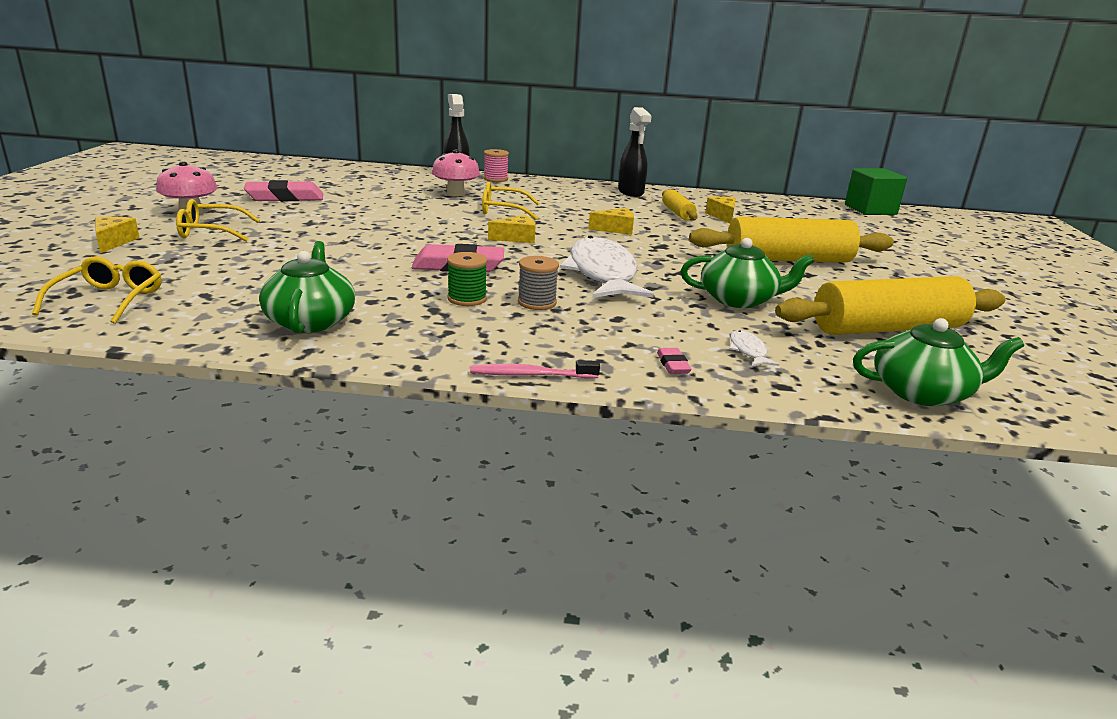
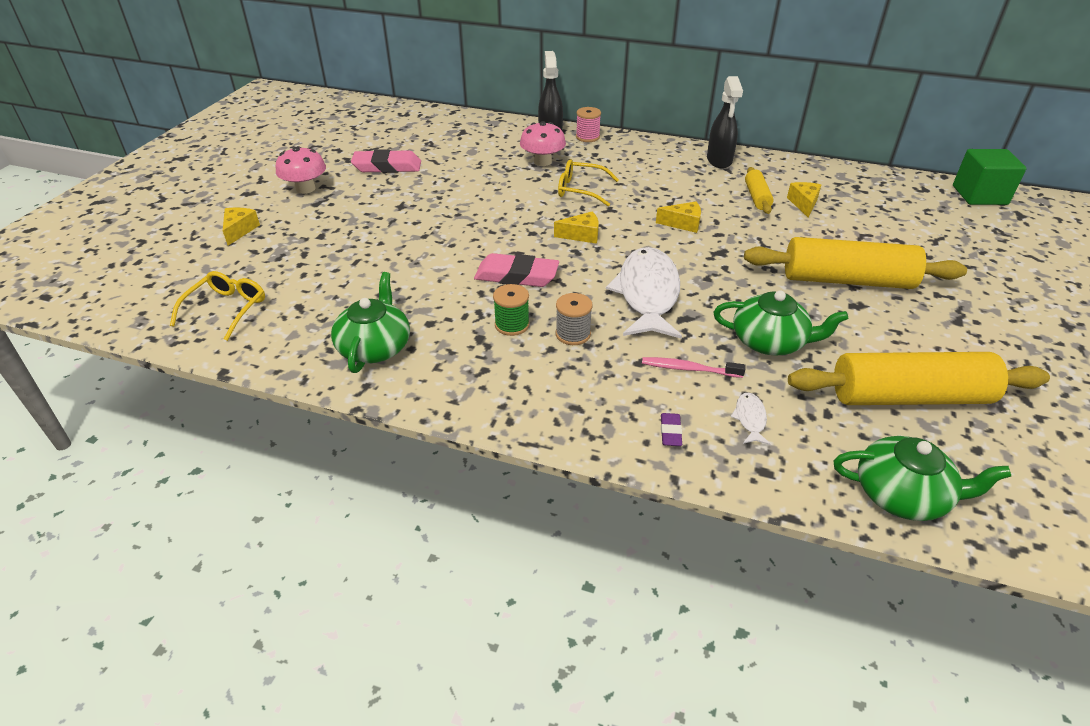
camera: 15 degrees right, 15 degrees up
yellow glasses [176,199,260,242] -> none
pink toothbrush [470,360,600,378] -> pink toothbrush moved to [642,357,746,378]
pink eraser [657,348,692,374] -> purple eraser [661,413,682,446]

